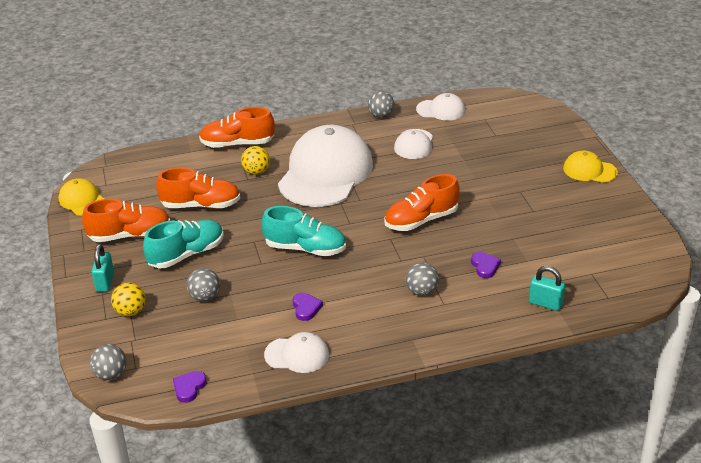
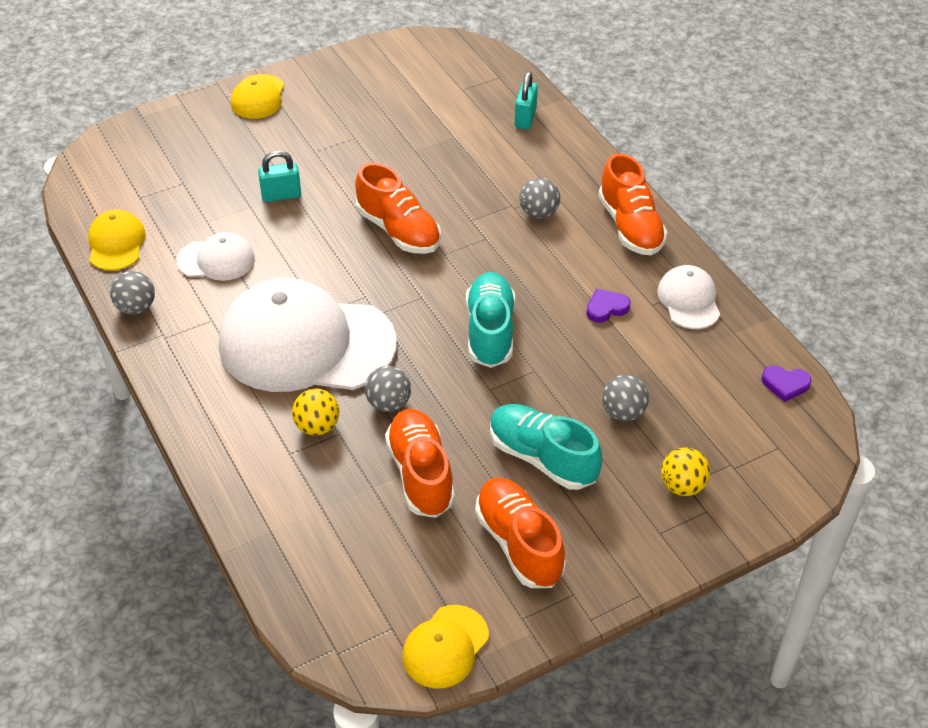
camera: 105 degrees left, 10 degrees up
grey ball [90,344,127,380] -> grey ball moved to [365,366,411,412]
turquoise padlock [92,244,114,292] -> turquoise padlock moved to [258,150,301,202]
orange shoe [199,107,275,148] -> orange shoe moved to [598,153,667,255]
white cap [416,93,465,120] -> yellow cap [88,210,146,270]
purple heart [471,252,501,278] -> none

